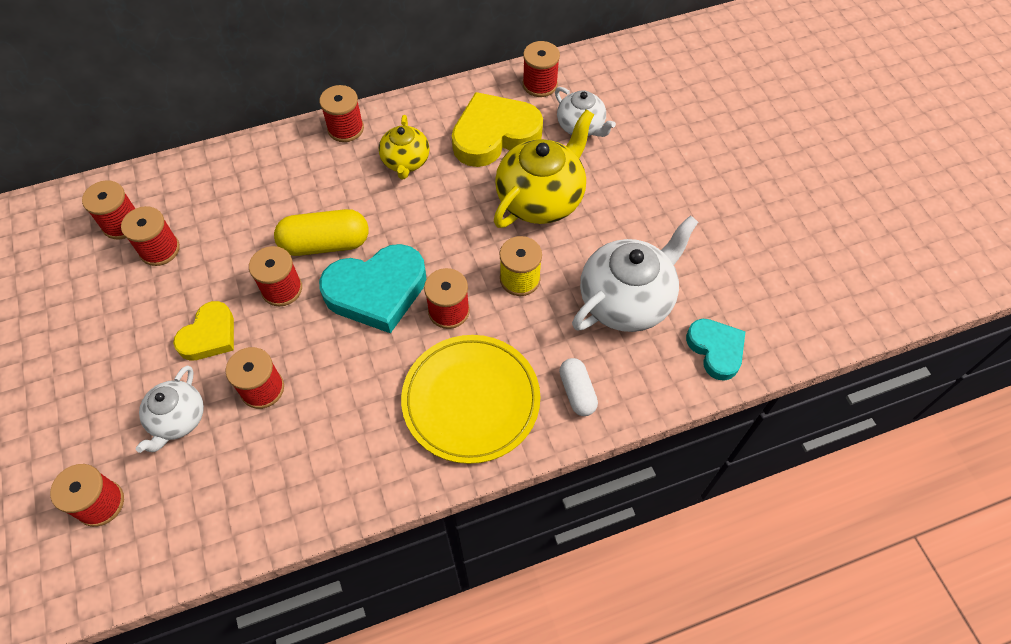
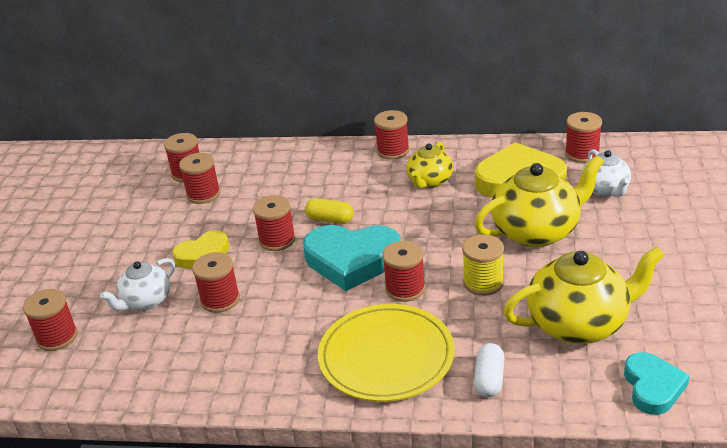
camera: 30 degrees right, 25 degrees down
yellow capsule [274,209,369,256] -> yellow capsule [305,198,354,224], size x0.61
white teapot [572,215,698,332] -> yellow teapot [503,247,664,344]

